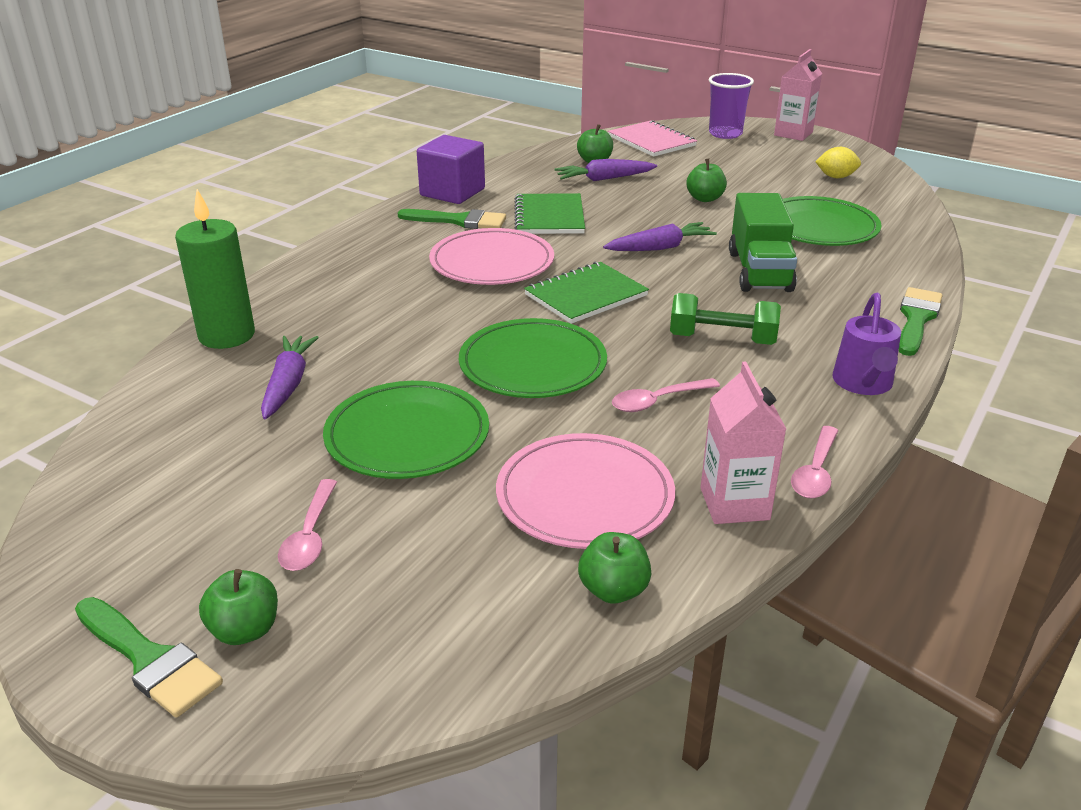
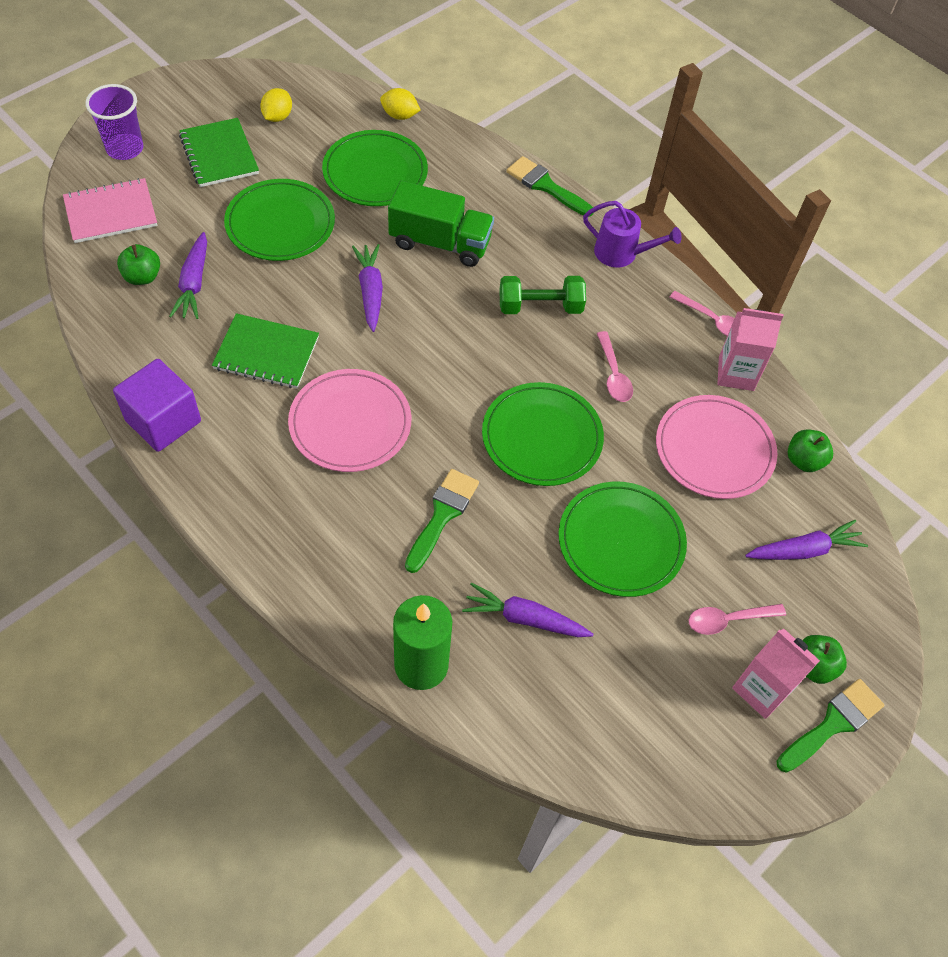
camera: 80 degrees left, 25 degrees up
pink spoon [278,479,337,571] -> pink spoon turned 150 degrees clockwise [689,604,786,635]
green brush [398,209,506,229] -> green brush moved to [405,469,479,573]
green notebook [524,261,649,324] -> green notebook moved to [179,118,259,187]
green dumbbell [670,293,781,345] -> green dumbbell turned 60 degrees clockwise [500,276,586,314]
green apple [687,159,727,202] -> green plate [224,179,335,261]
pink carton [774,49,822,141] -> pink carton moved to [732,628,820,719]
none -> yellow lemon [380,88,420,120]
none -> purple carrot [745,520,868,560]

